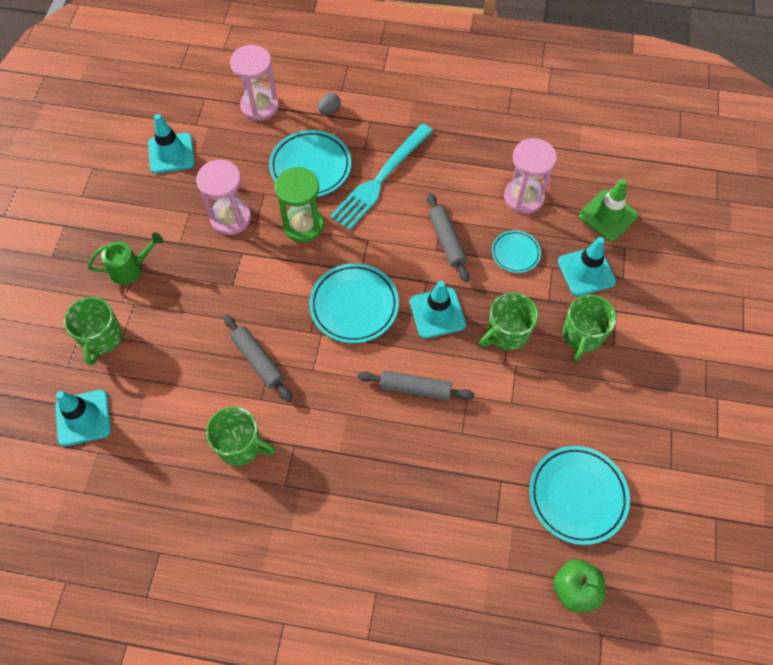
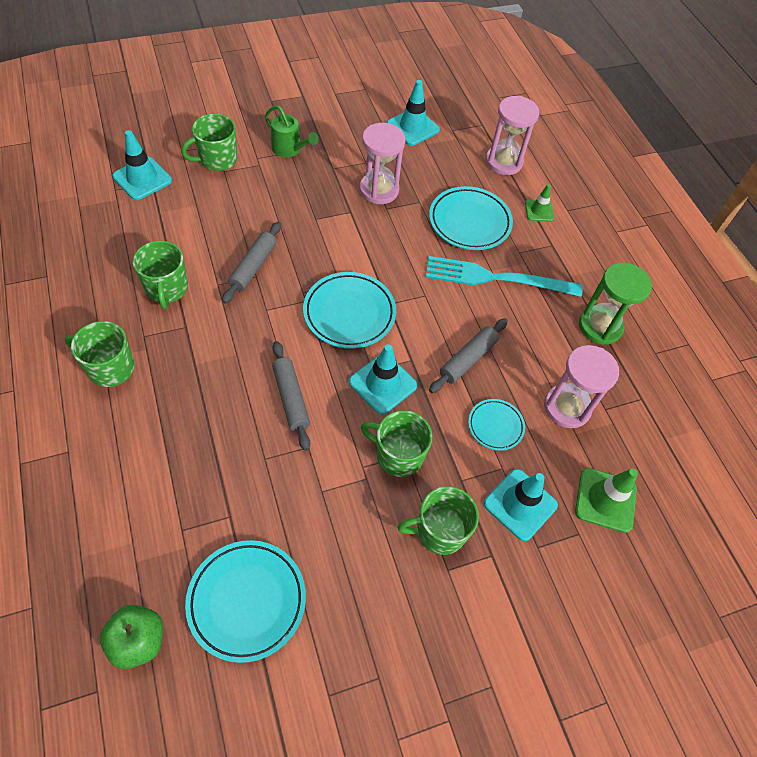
camera: 55 degrees right, 5 degrees down
green hourglass [275,167,324,242] -> green hourglass moved to [579,263,652,345]
grey egg [318,93,341,115] -> green traffic cone [525,184,554,222]
none -> green mug [65,321,135,387]

